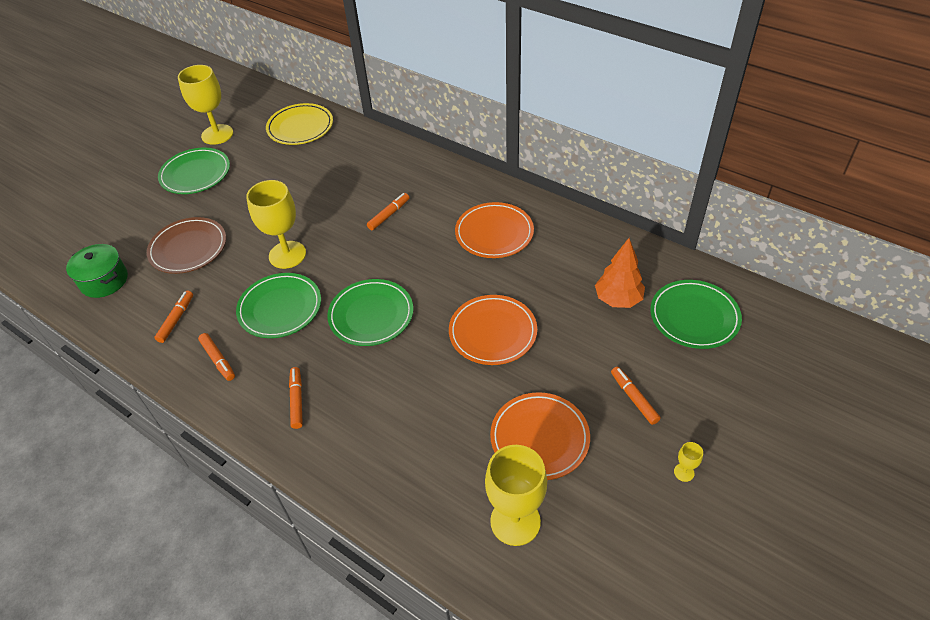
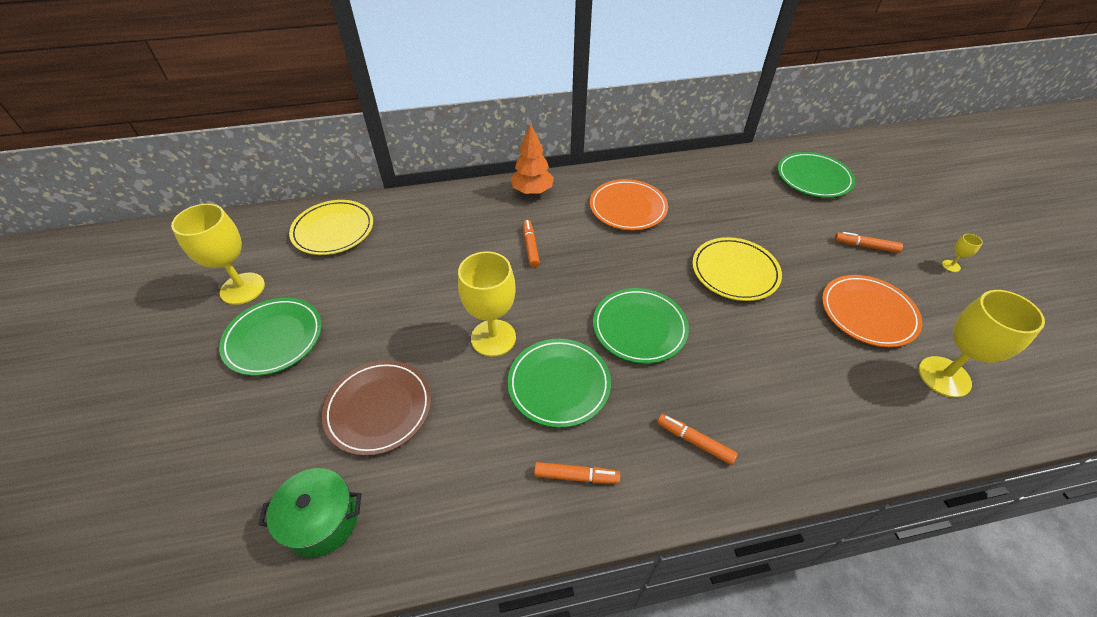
camera: 50 degrees left, 0 degrees up
orange marker [154,291,193,343] -> none
orange plate [449,295,537,365] -> yellow plate [692,237,782,301]
orange tree [595,238,645,308] -> orange tree moved to [510,123,554,195]

